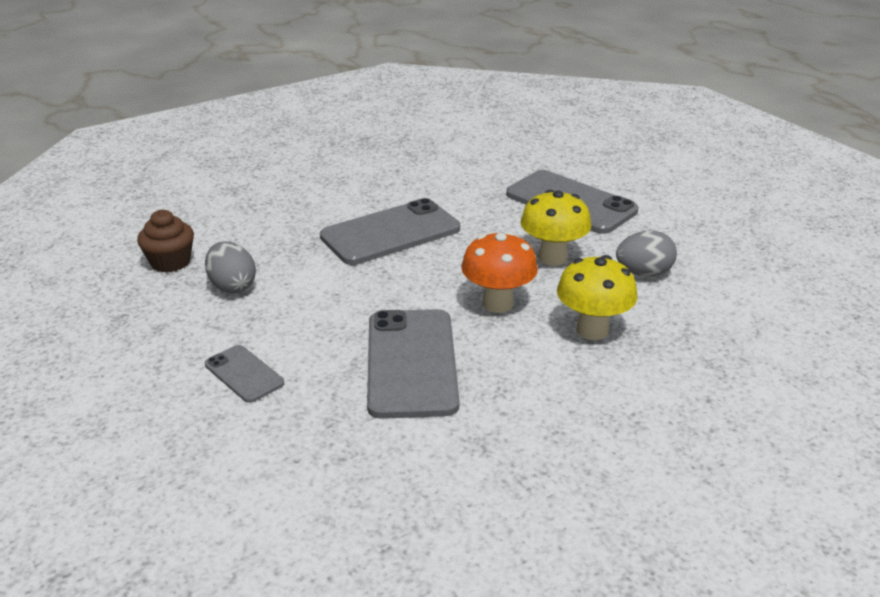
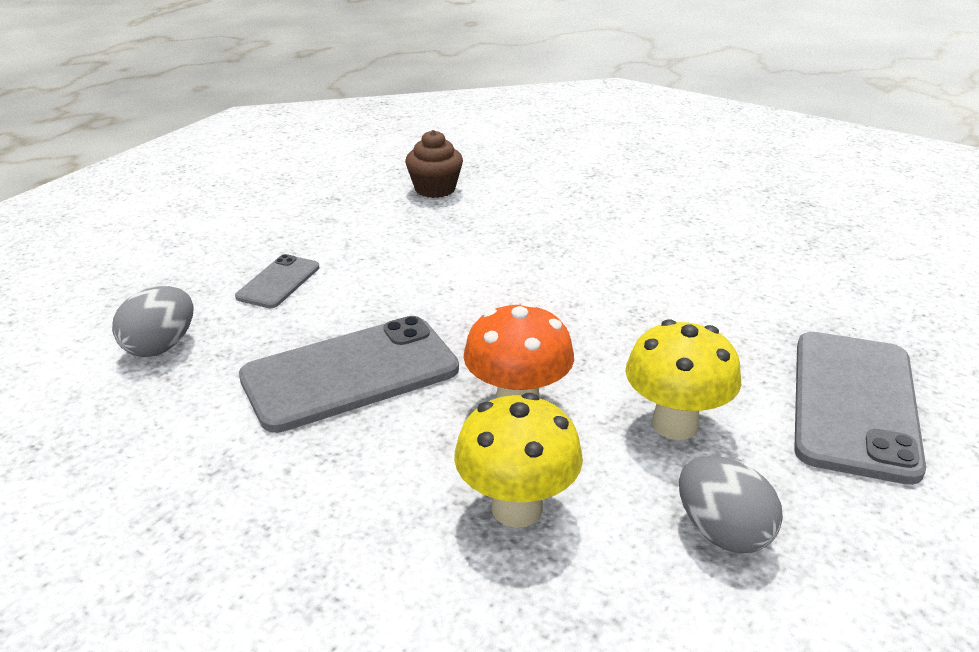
camera: 65 degrees right, 0 degrees up
grey egg [205,241,256,294] -> grey egg moved to [112,286,194,357]
grey phone [320,198,460,265] -> none

